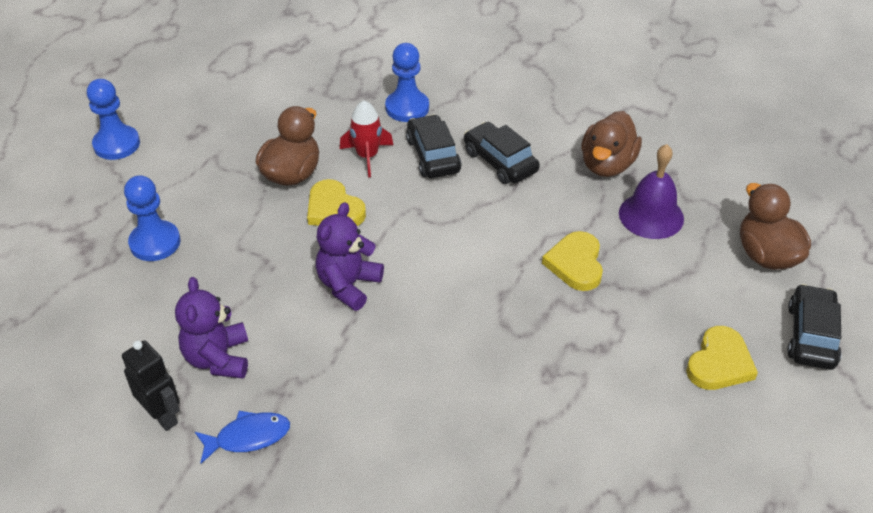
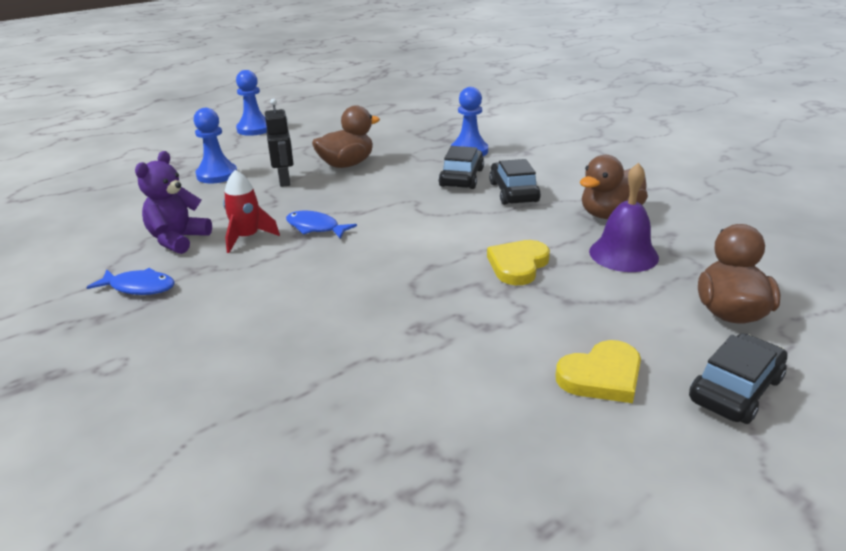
camera: 30 degrees right, 15 degrees down
black robot [122,340,180,431] -> black robot moved to [265,98,293,187]
yellow heart [307,179,366,226] -> none
purple teddy bear [316,202,384,311] -> blue fish [286,210,357,239]
red rocket [340,100,393,177] -> red rocket moved to [223,170,280,253]

